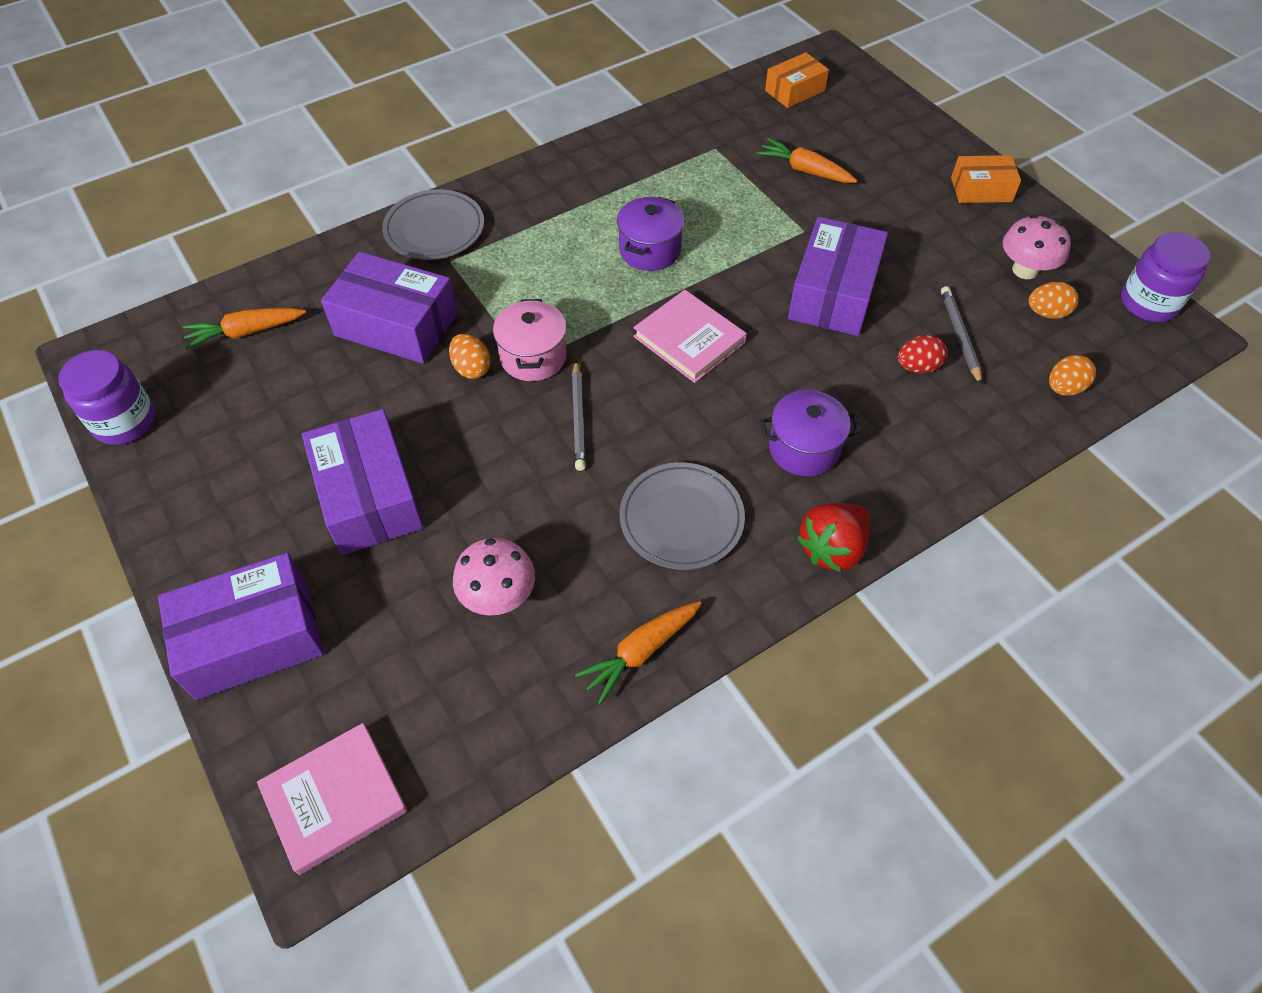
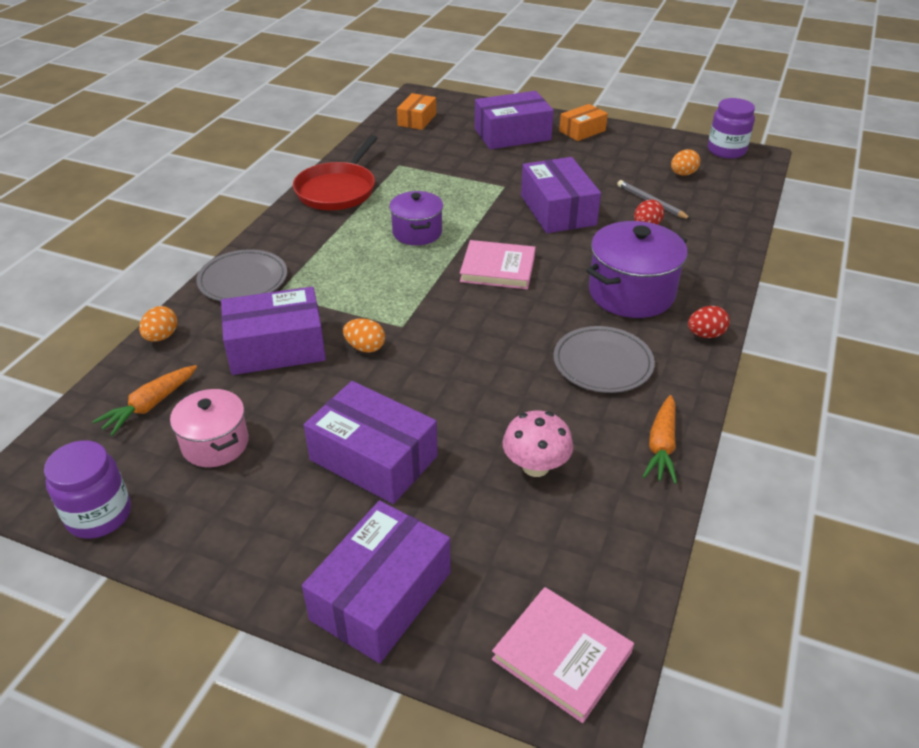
camera: 35 degrees left, 15 degrees down
pink book [257,723,408,875] -> pink book turned 75 degrees counterclockwise [492,587,634,723]
pink pot [493,299,567,381] -> pink pot moved to [170,389,249,467]
grey pencil [572,360,586,471] -> none
orange carrot [756,138,857,183] -> none
purple pot [760,390,860,476] -> purple pot [586,221,688,318], size x1.58
red strawberry [797,503,870,572] -> red egg [688,306,730,338]
pink mushroom [1003,215,1071,279] -> none
orange egg [1049,355,1096,396] -> orange egg moved to [139,306,178,342]
none -> red pan [293,135,377,210]
none -> purple box [475,91,554,149]

